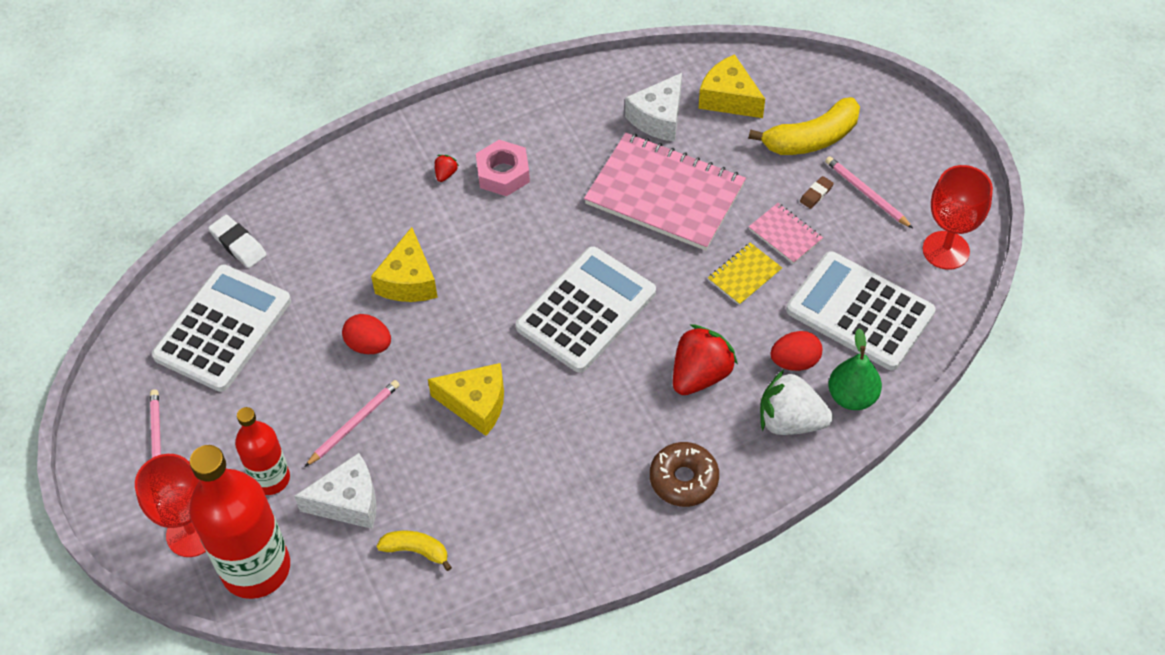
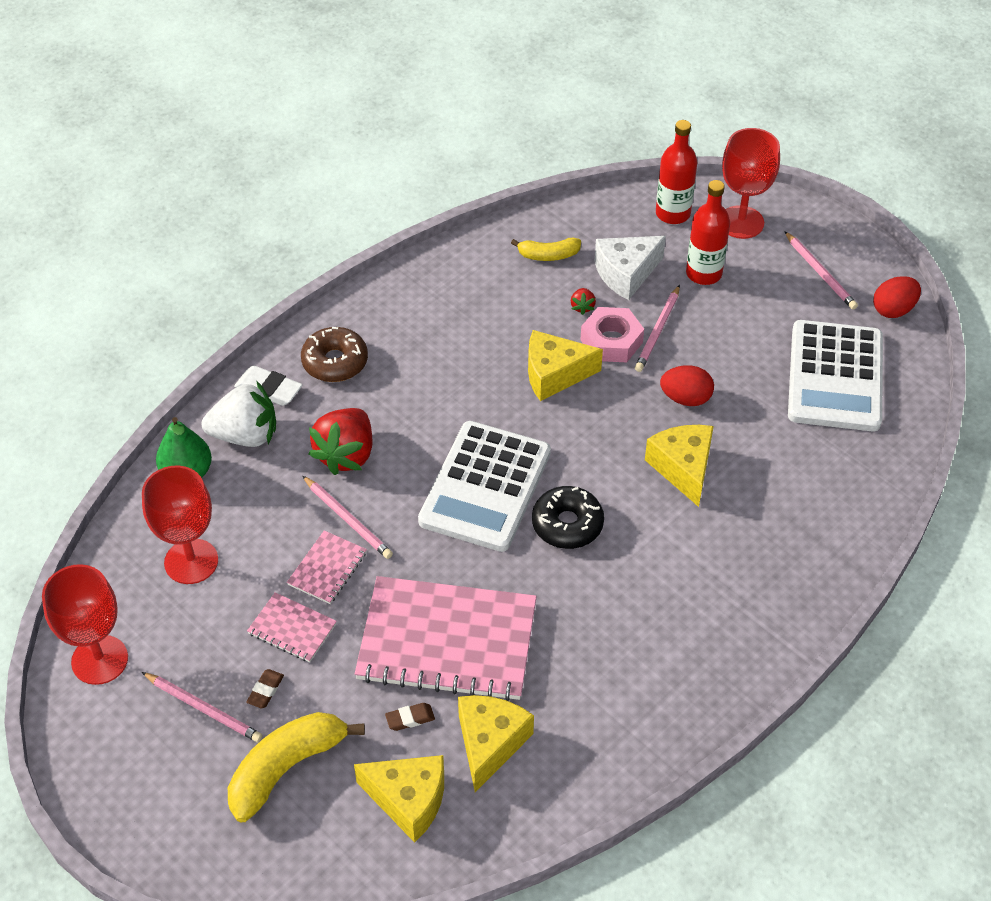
camera: 160 degrees right, 5 degrees down
red bottle [189,445,290,599] -> red bottle [656,120,697,224], size x0.58
white eraser [208,215,267,268] -> white eraser moved to [234,365,302,406]
red strawberry [435,155,459,182] -> red strawberry moved to [571,288,596,315]
pink nut [476,140,530,196] -> pink nut moved to [580,307,644,362]
white cheese [625,73,682,142] -> yellow cheese [458,695,534,792]
yellow notebook [708,243,782,305] -> pink notebook [287,530,367,604]
red egg [770,331,822,371] -> red egg moved to [873,276,921,318]
white calculator [786,251,936,370] -> red goblet [142,466,218,584]
none -> pink pencil [303,476,393,559]
none -> brown eraser [385,703,435,731]
none -> black donut [532,486,604,549]

